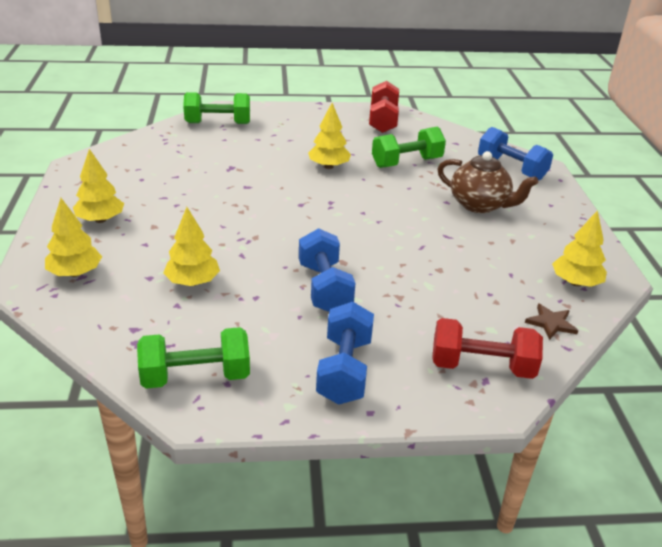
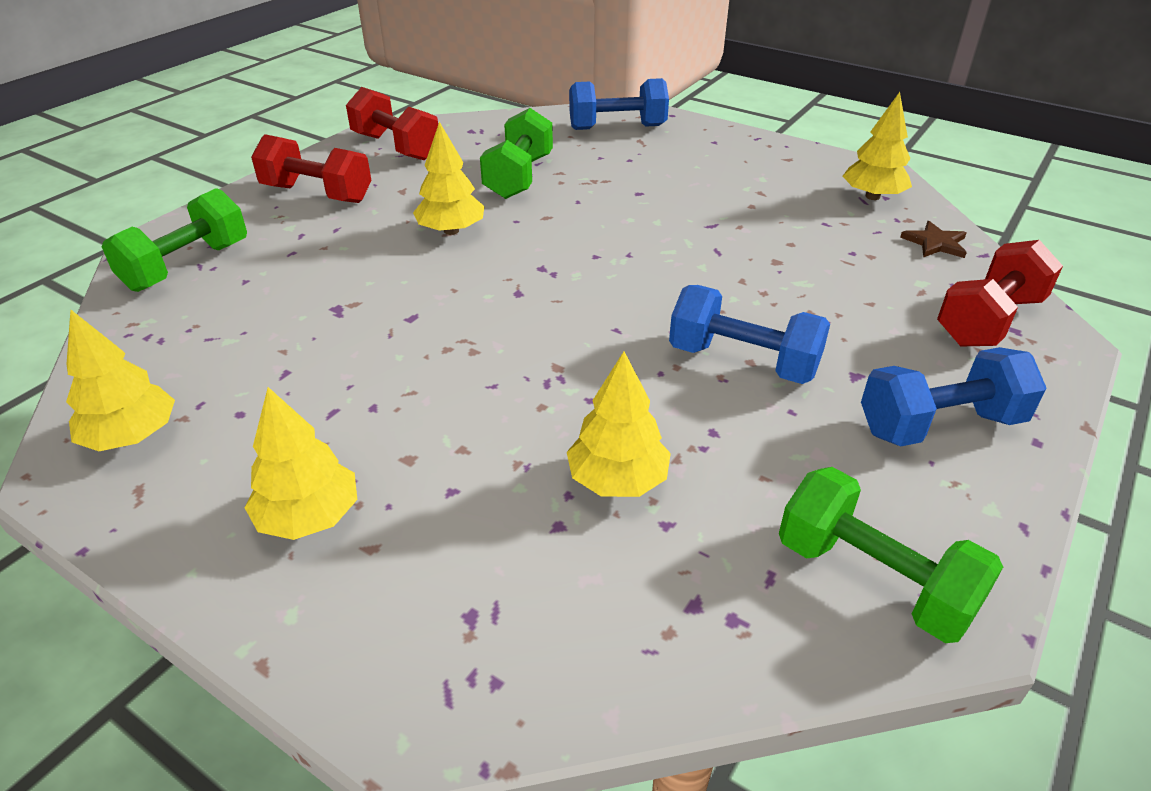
camera: 50 degrees left, 5 degrees up
yellow tree [45,198,102,277] -> yellow tree moved to [66,310,175,451]
green dumbbell [137,327,250,389] -> green dumbbell turned 75 degrees counterclockwise [779,467,1003,643]
blue dumbbell [316,302,374,405] -> blue dumbbell turned 60 degrees counterclockwise [861,347,1046,447]
brown teapot [438,151,538,213] -> none
none -> red dumbbell [251,134,372,203]

